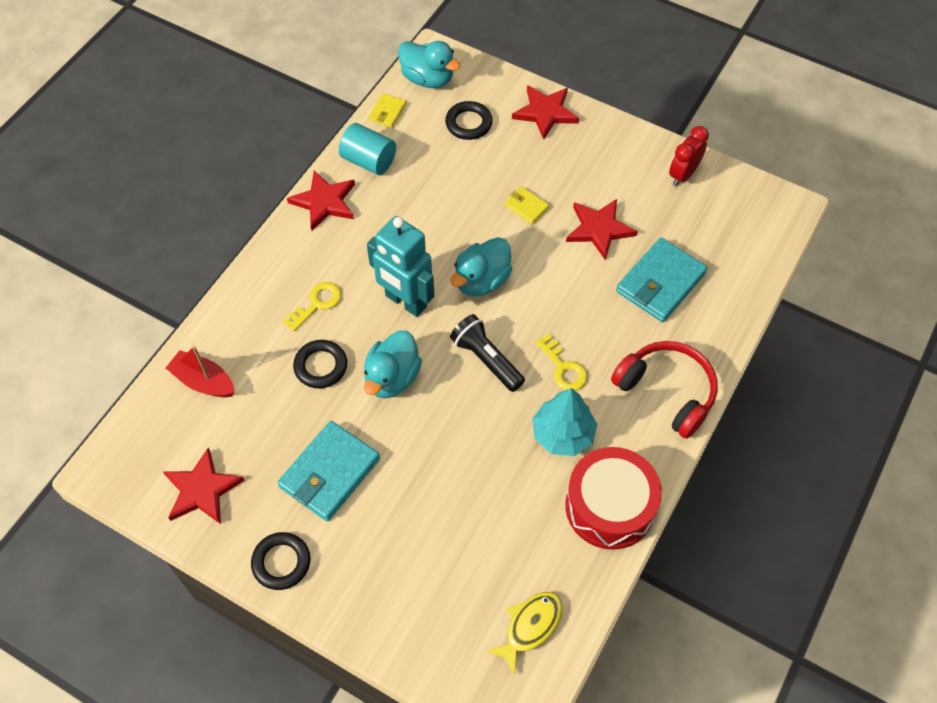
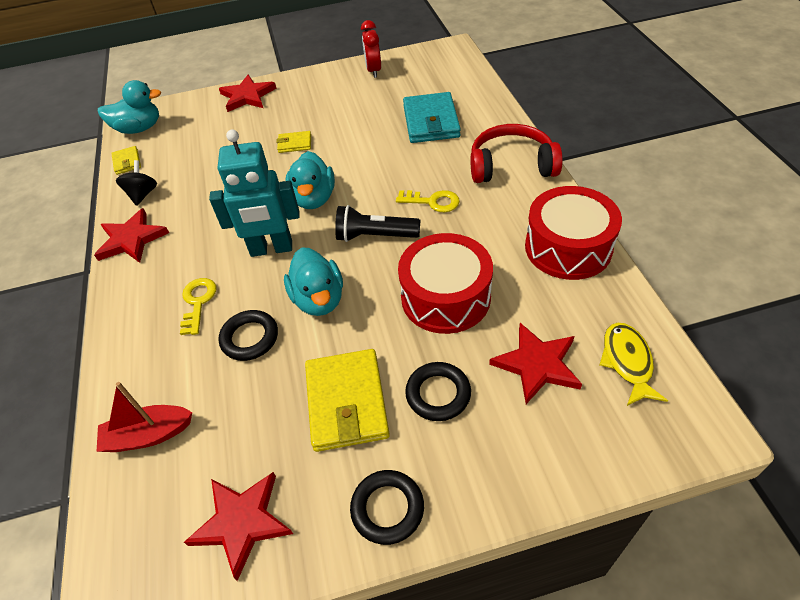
camera: 40 degrees left, 10 degrees down
turquoise wallet [278,421,380,521] -> yellow wallet [305,349,390,452]
turquoise cylinder [339,123,396,175] -> black spinning top [116,160,157,206]
black ring [445,101,493,140] -> black ring moved to [405,362,471,421]
turquoise tree [532,388,597,456] -> none
red star [566,199,638,260] -> red star moved to [489,323,582,404]
none -> red drum [398,233,493,334]

